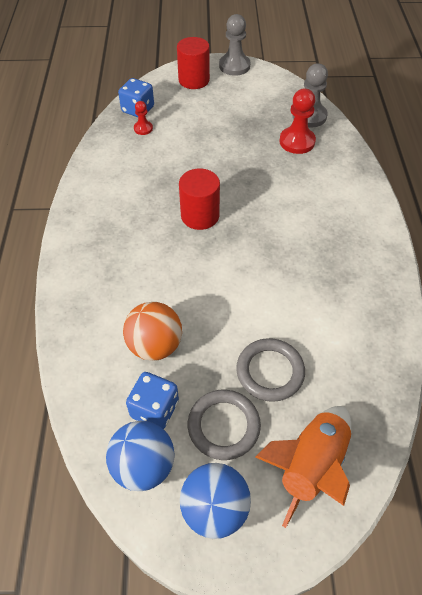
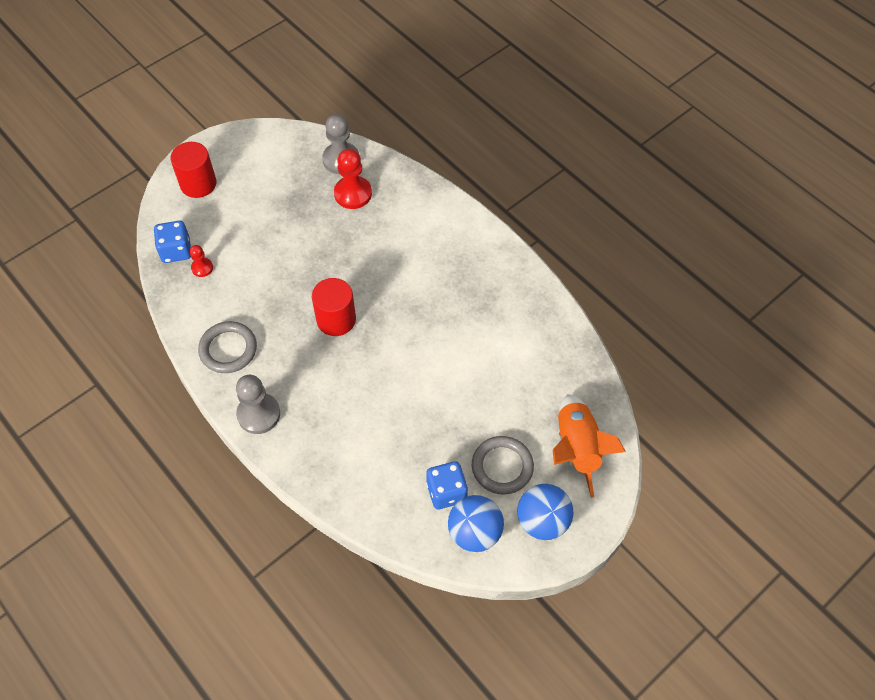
camera: 40 degrees left, 5 degrees up
orange ball [123,302,182,361] -> none
grey pawn [219,14,250,76] -> grey pawn moved to [236,375,280,434]
grey ring [236,338,305,402] -> grey ring moved to [198,321,257,373]

